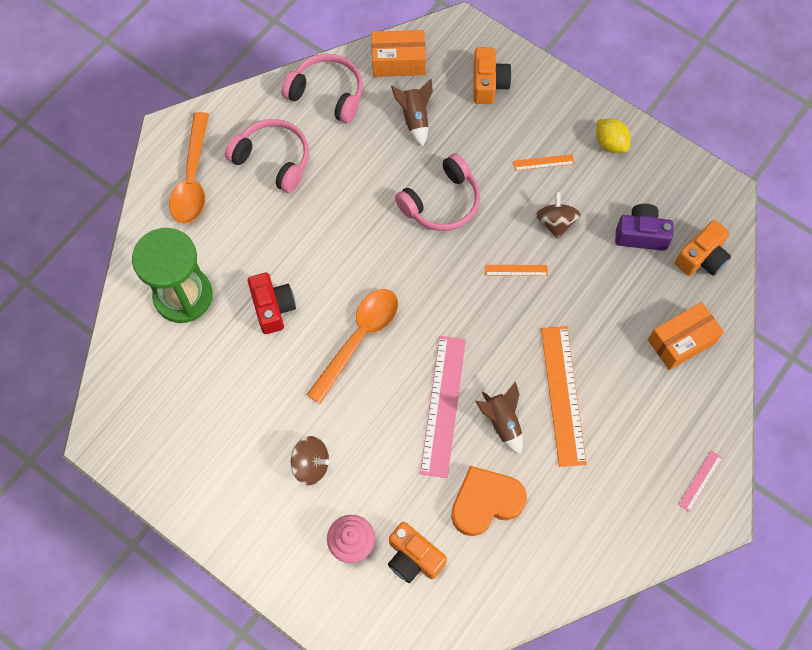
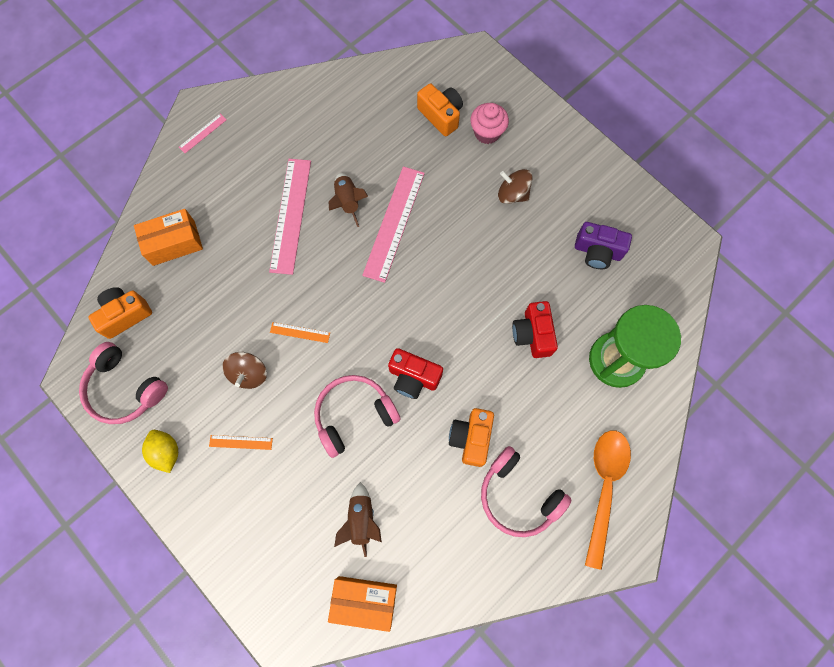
camera: 170 degrees left, 5 degrees up
pink headphones [282,54,363,123] -> pink headphones moved to [79,342,168,424]
orange spoon [307,289,398,404] -> none
orange heart [451,466,527,536] -> none
orange camera [474,47,512,104] -> orange camera moved to [449,408,494,467]
orange ruler [541,326,587,467] -> pink ruler [269,159,311,275]
purple camera [615,204,674,251] -> purple camera moved to [575,222,632,269]
none -> red camera [388,348,443,399]

